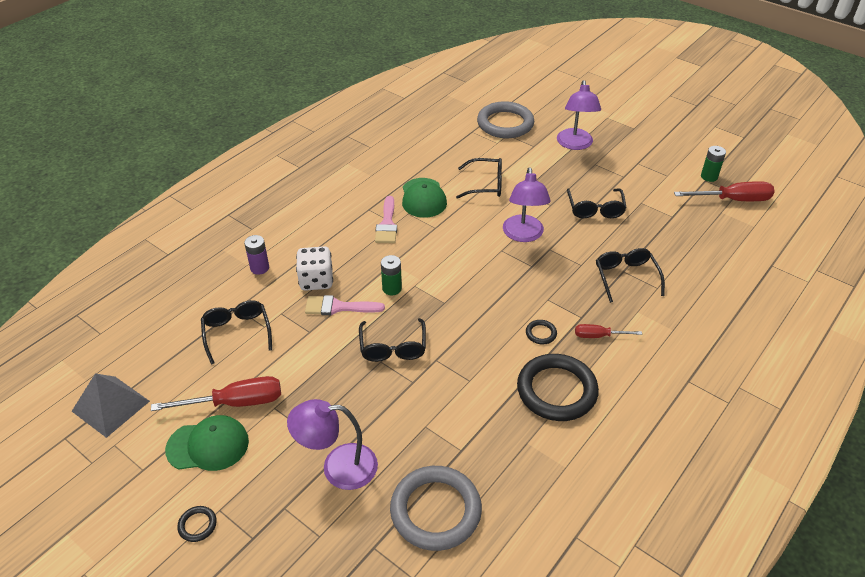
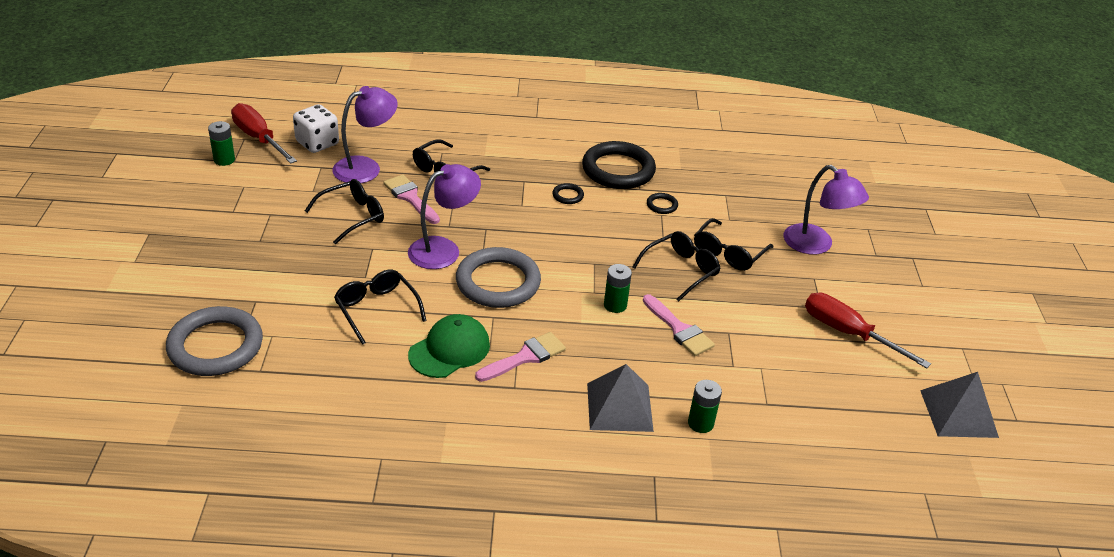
camera: 130 degrees left, 5 degrees down
green cap [165,415,249,471] -> none
black ring [177,506,217,542] -> black ring moved to [647,193,678,214]
black glasses [201,300,272,365] -> black glasses moved to [694,218,774,271]
purple battery [244,235,269,275] -> green battery [688,380,722,433]
white dice [296,246,333,291] -> white dice moved to [293,104,339,153]
grey ring [390,466,482,551] -> grey ring moved to [456,247,541,308]
purple lamp [557,80,601,150] -> purple lamp moved to [332,86,398,183]
red screwdriver [575,324,642,338] -> none
none -> pink brush [383,175,440,224]
none -> grey pyramid [587,364,654,432]

